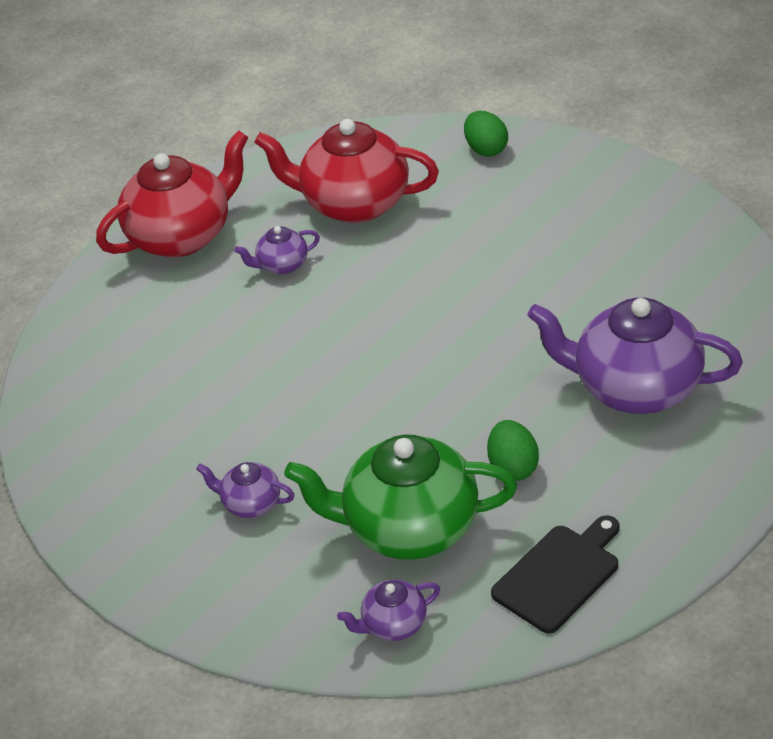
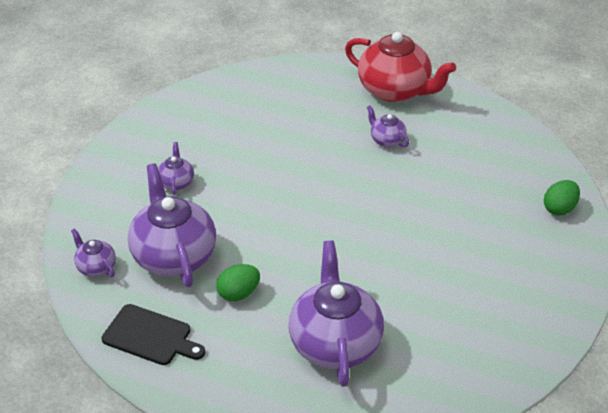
camera: 65 degrees right, 0 degrees up
red teapot [254,119,439,223] -> none
green teapot [284,434,517,560] -> purple teapot [128,163,216,287]

